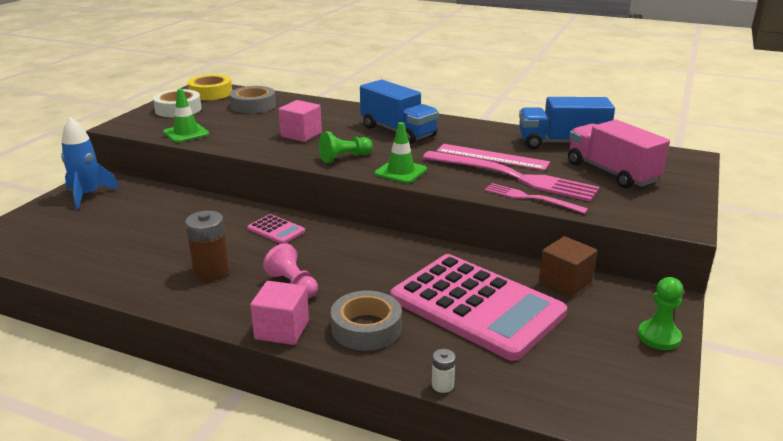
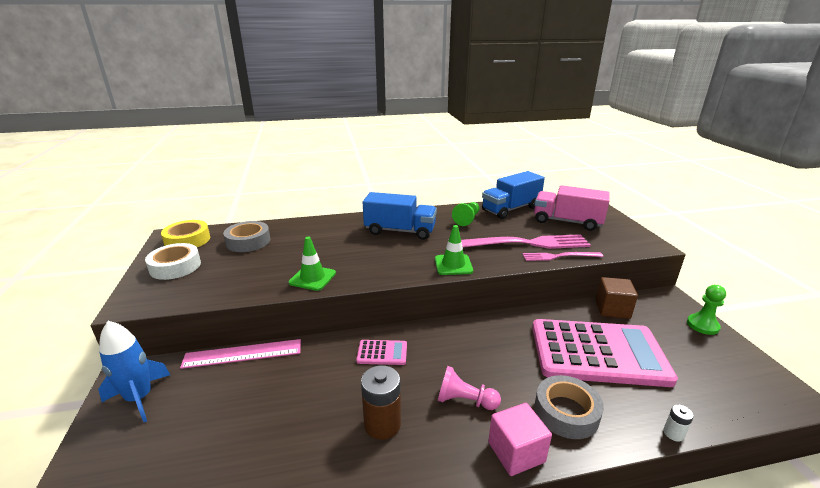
camera: 35 degrees left, 0 degrees up
green traffic cone [163,89,210,143] -> green traffic cone moved to [289,237,336,291]
pink cube [279,100,322,142] -> none
green pawn [319,132,373,163] -> green pawn moved to [452,202,480,226]
pink ruler [436,144,550,171] -> pink ruler moved to [180,339,301,369]

